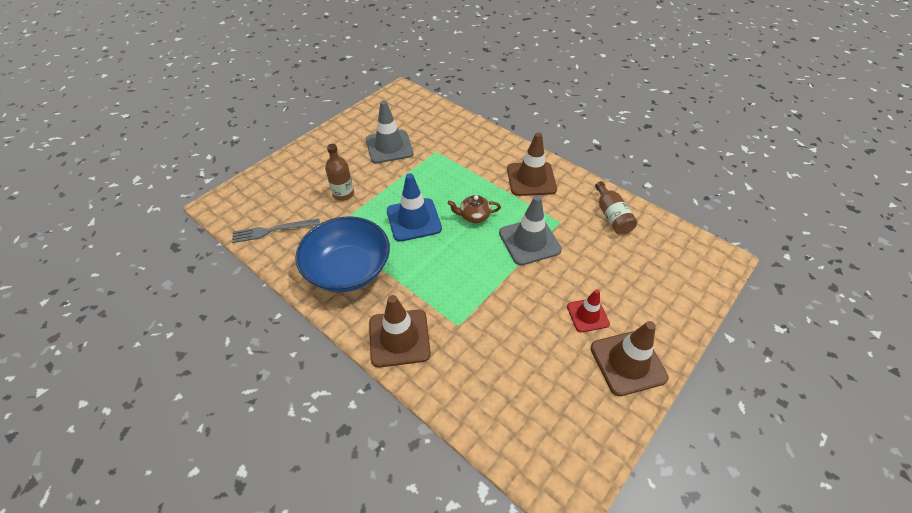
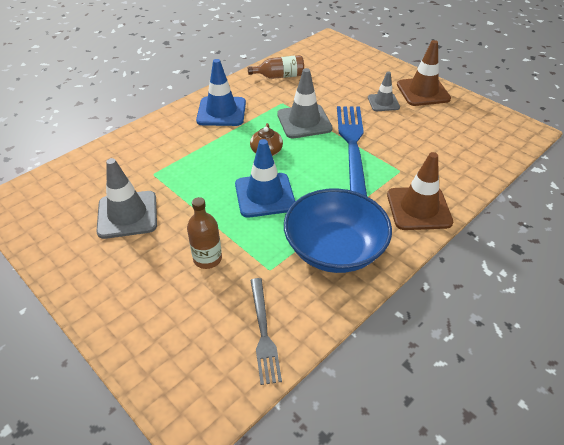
camera: 85 degrees left, 5 degrees down
brown traffic cone [507,133,557,196] -> blue traffic cone [196,59,246,126]
red traffic cone [567,289,610,332] -> grey traffic cone [368,71,400,111]
none -> blue fork [337,106,367,196]

